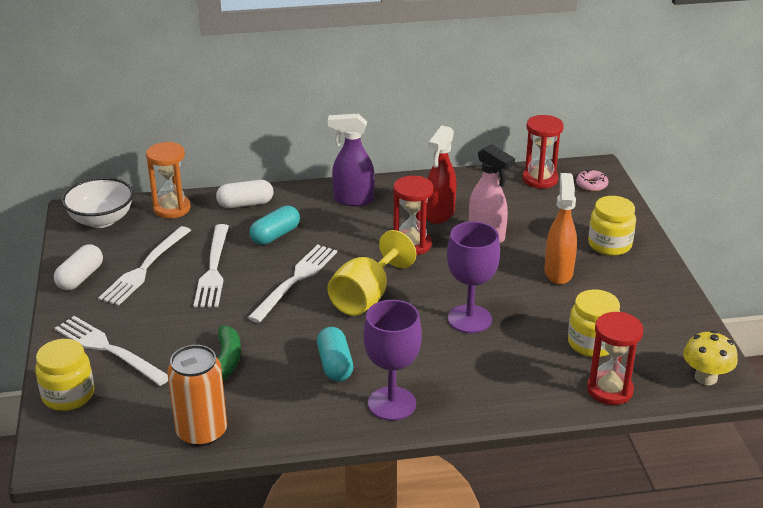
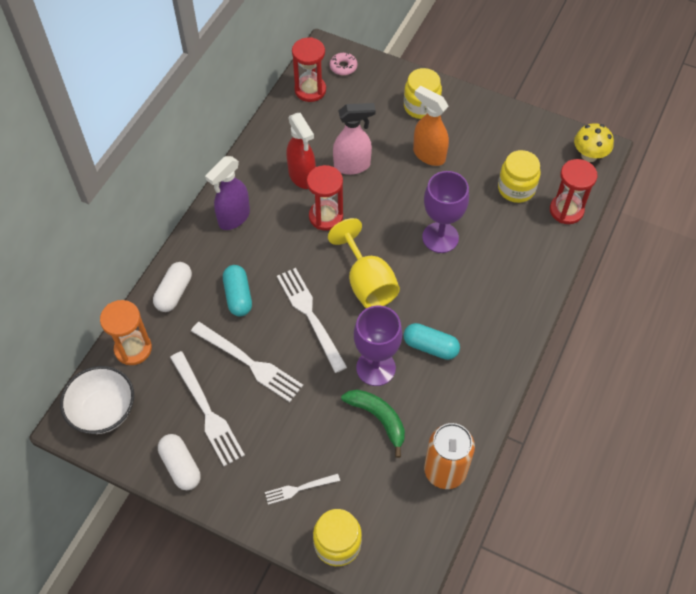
camera: 55 degrees left, 25 degrees up
white fork [55,316,168,386] -> white fork [265,474,340,505], size x0.55
purple goblet [363,300,422,421] -> purple goblet moved to [354,305,402,386]

